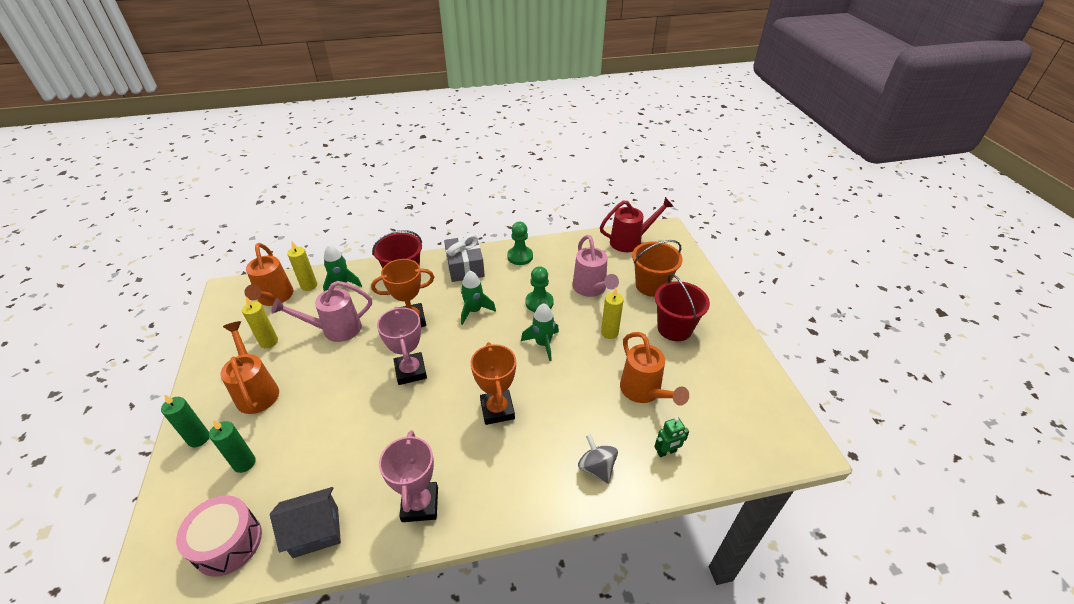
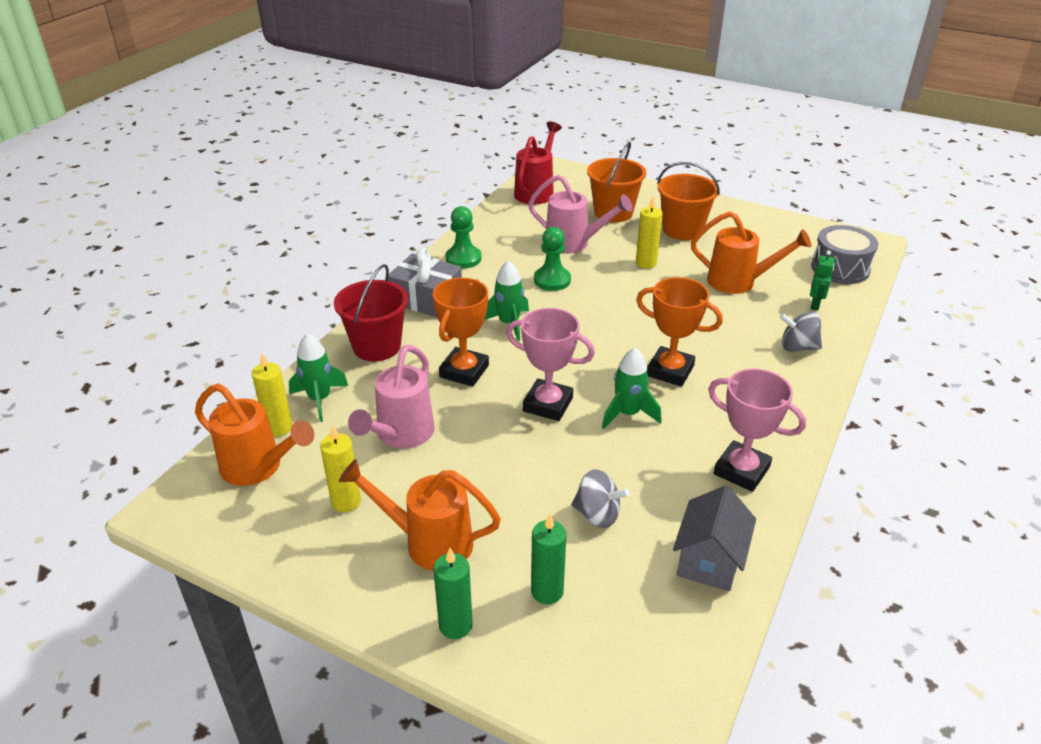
camera: 50 degrees left, 5 degrees down
pink drum [176,495,262,577] -> none
green rocket [521,303,559,361] -> green rocket moved to [602,347,662,429]
red bucket [655,274,710,341] -> orange bucket [657,162,720,240]
none -> grey spinning top [571,469,630,528]
none -> grey drum [811,225,878,284]

